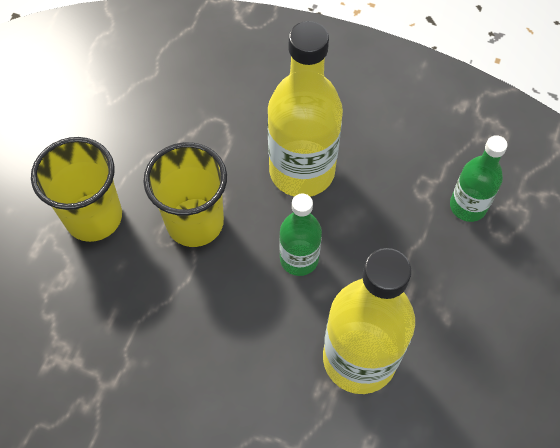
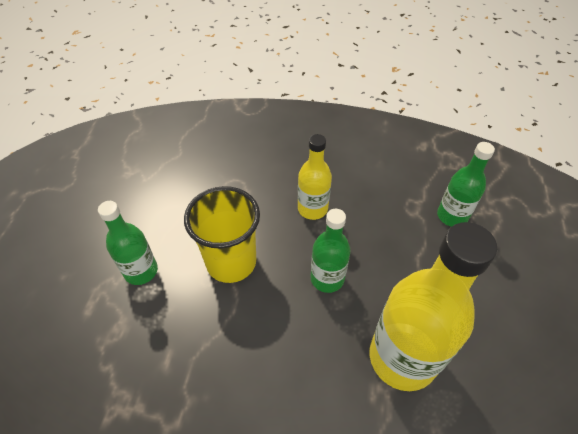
camera: 10 degrees left, 10 degrees down
yellow cup [31,137,122,242] -> green bottle [98,201,158,285]
yellow bottle [267,21,343,197] -> yellow bottle [298,134,332,220], size x0.56

